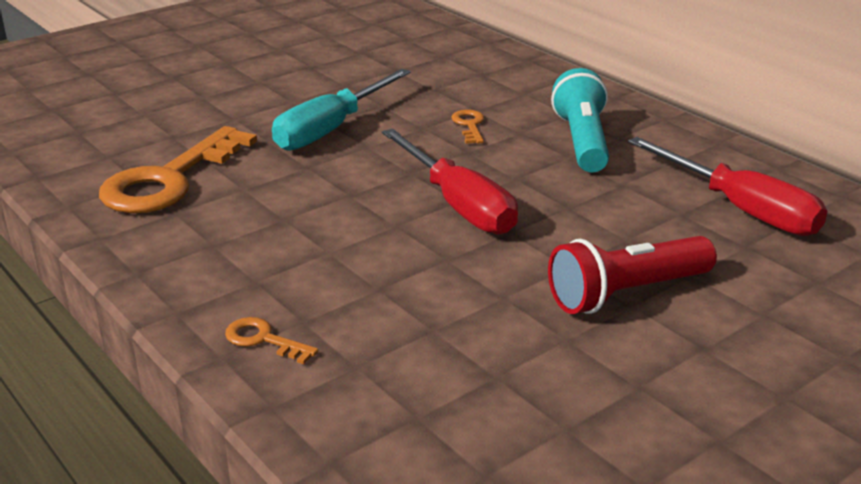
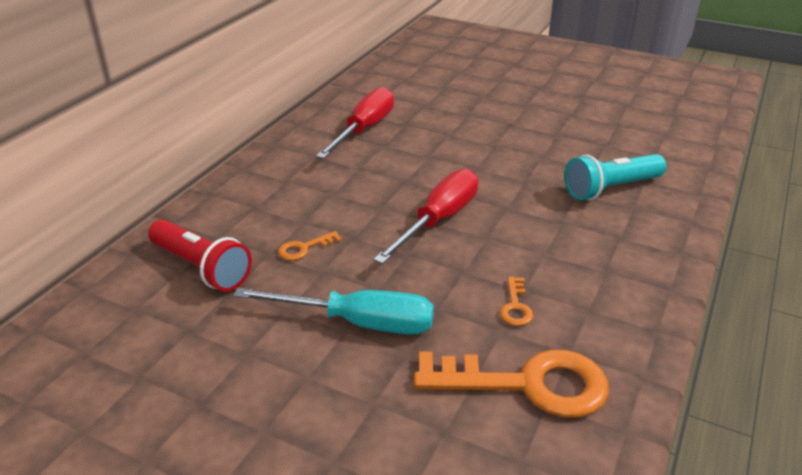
camera: 115 degrees left, 5 degrees up
orange key [225,317,318,364] -> orange key moved to [500,277,533,326]
red flashlight [548,236,717,314] -> red flashlight moved to [148,220,252,291]
turquoise flashlight [551,68,609,172] -> turquoise flashlight moved to [564,154,667,200]

